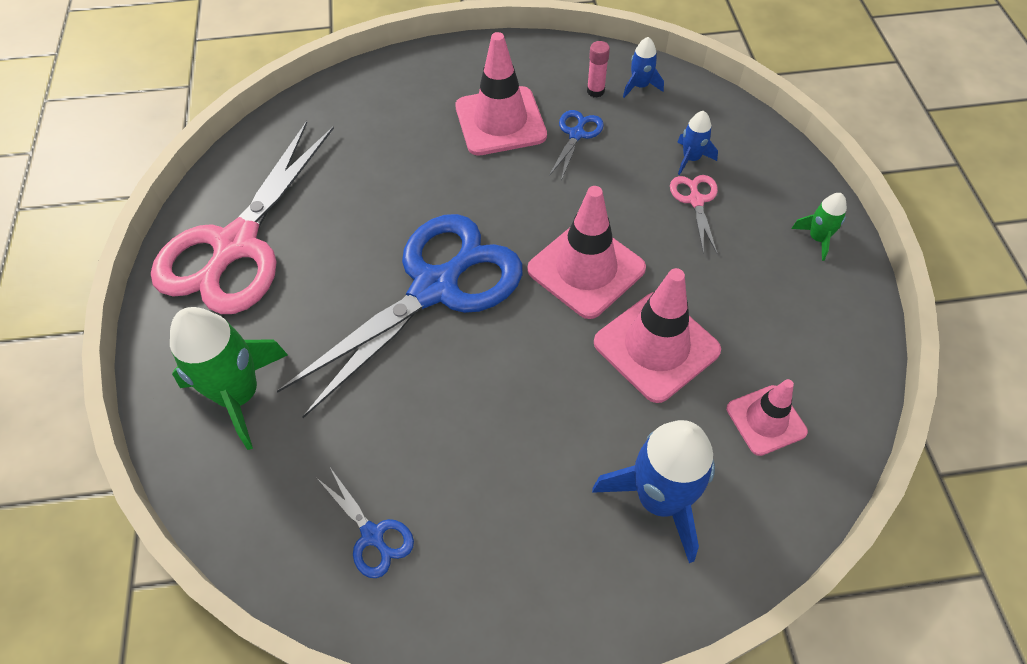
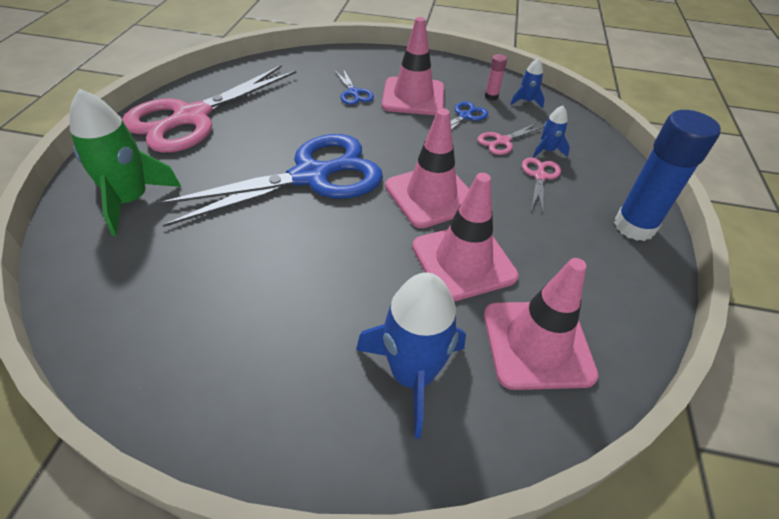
camera: 15 degrees right, 10 degrees down
blue scissors [317,469,414,578] -> blue scissors moved to [335,69,374,105]
pink traffic cone [726,379,808,456] -> pink traffic cone [484,258,599,390], size x1.65
green rocket [791,193,847,261] -> blue glue stick [614,110,721,241]
none -> pink scissors [477,123,544,155]

